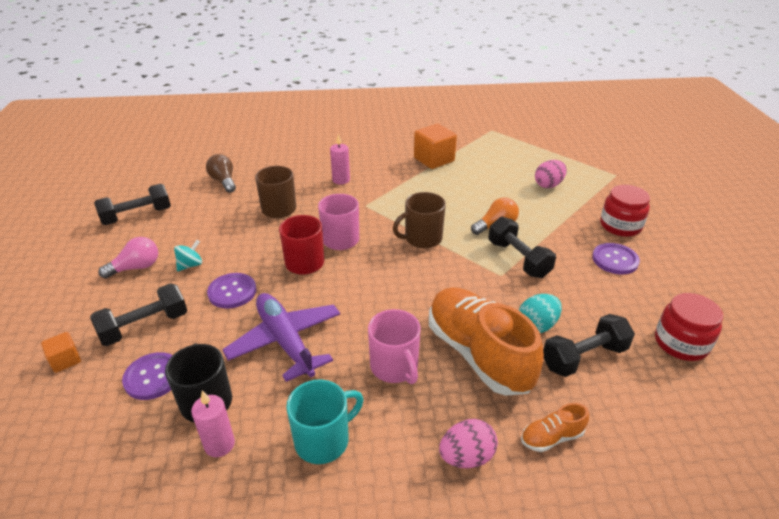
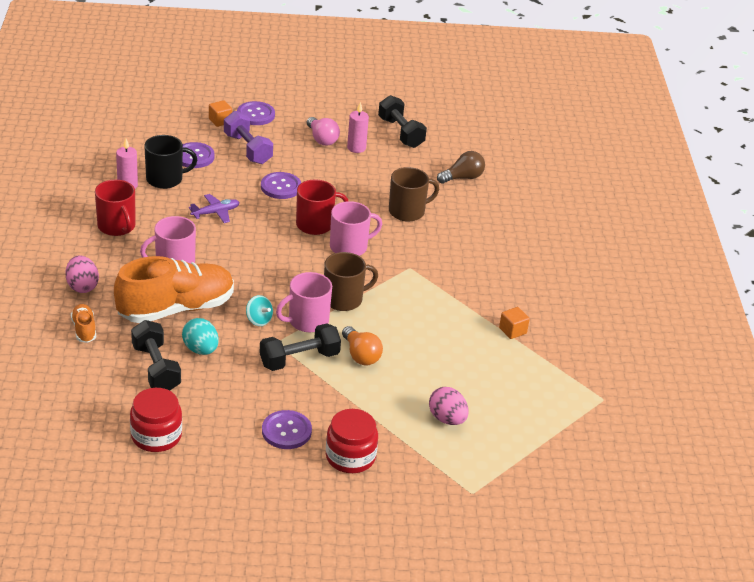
camera: 90 degrees right, 0 degrees up
black dumbbell [90,283,187,346] -> purple dumbbell [224,111,273,164]
turquoise spinning top [174,240,202,271] -> turquoise spinning top moved to [246,295,273,326]
purple plane [222,293,340,382] -> purple plane [189,194,240,223], size x0.52
turquoise mug [286,379,364,464] -> red mug [95,180,136,236]
pink candle [330,134,350,185] -> pink candle moved to [347,102,369,153]
brown mug [393,192,446,248] -> brown mug turned 90 degrees clockwise [324,252,378,311]
orange cube [414,124,457,169] -> orange cube [499,307,530,339], size x0.53
none -> purple button [237,101,275,125]
none -> pink mug [276,272,332,332]

